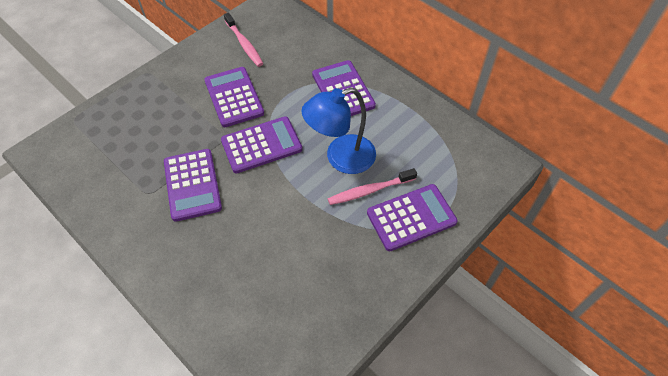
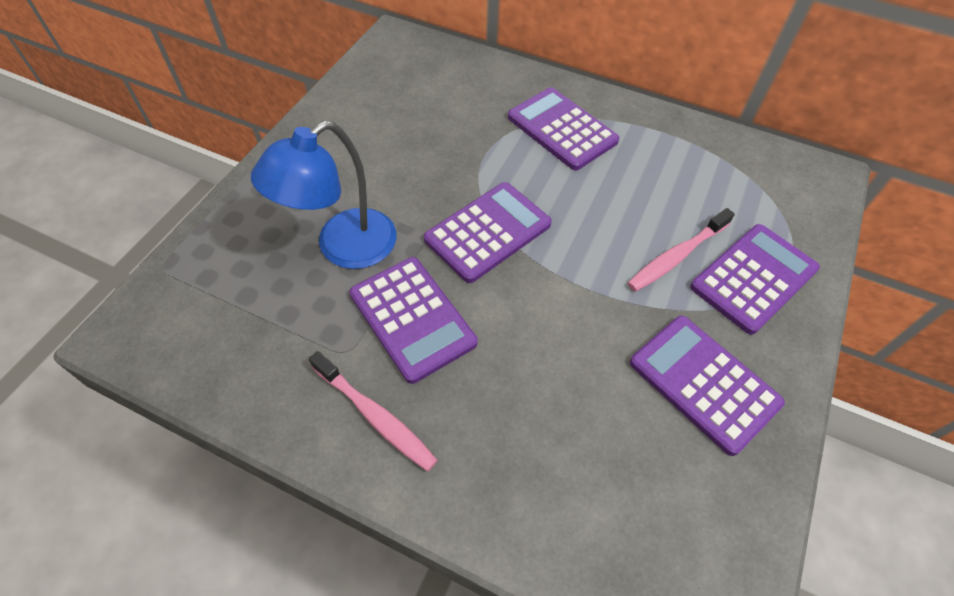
camera: 20 degrees left, 0 degrees up
purple calculator [204,67,264,127] -> purple calculator moved to [630,316,785,456]
pink toothbrush [224,13,263,67] -> pink toothbrush moved to [309,351,438,472]
blue lamp [302,87,376,174] -> blue lamp moved to [251,121,397,269]

